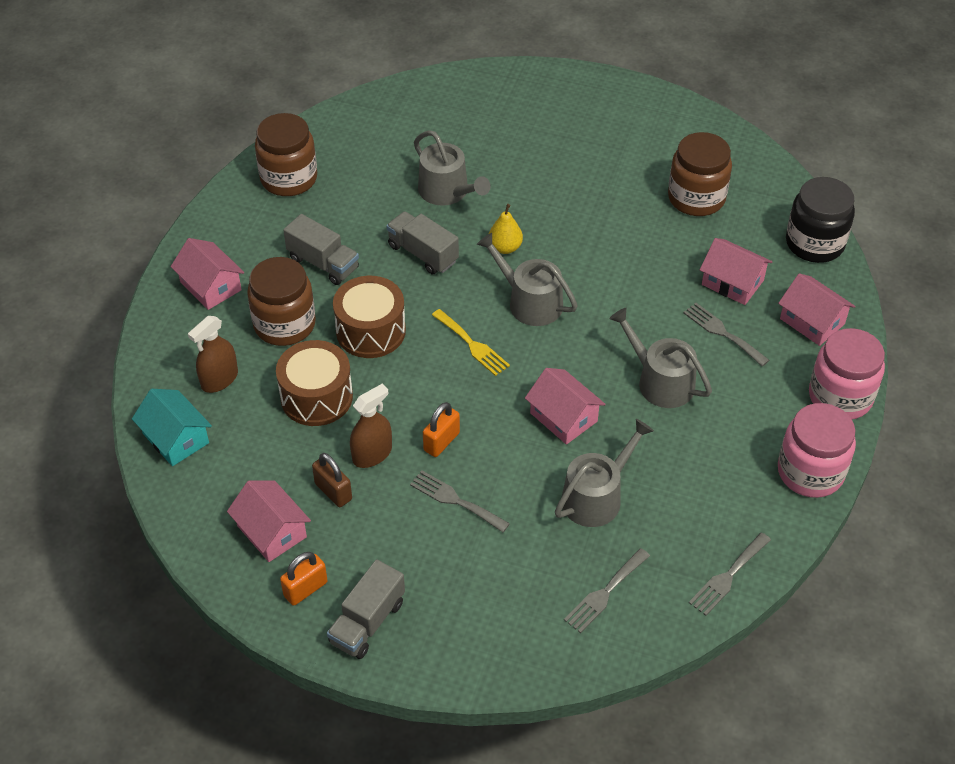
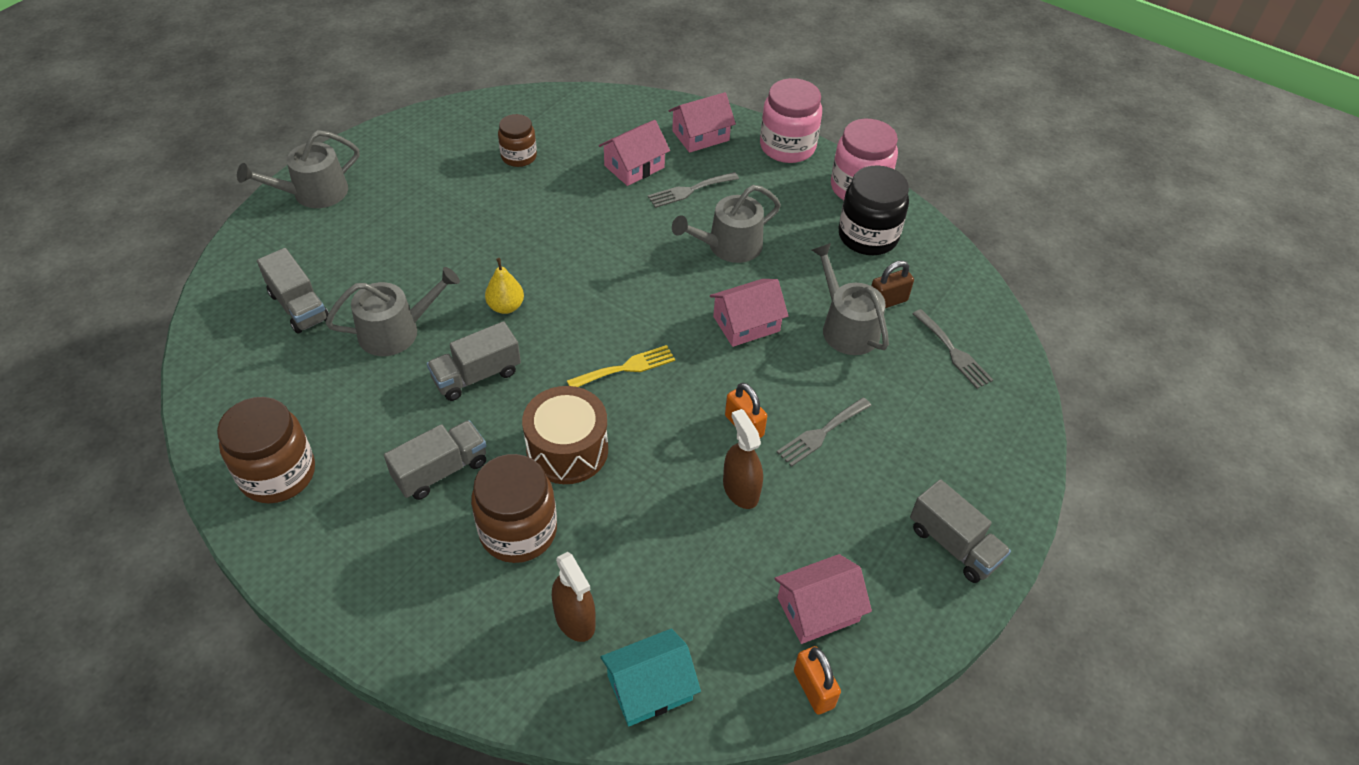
camera: 75 degrees left, 0 degrees up
pink house [171,238,244,310] -> none
brown drum [276,340,353,426] -> none
orange padlock [280,552,327,606] -> orange padlock moved to [794,646,841,715]
brown padlock [312,453,352,507] -> brown padlock moved to [871,260,914,308]
grey watering can [477,233,578,326] -> grey watering can moved to [237,130,359,208]
brown jar [668,132,732,216] -> brown jar [498,114,537,167], size x0.62
grey fork [689,533,771,616] -> none
black jar [786,177,855,263] -> black jar moved to [839,165,909,255]
none -> grey truck [257,248,329,334]

